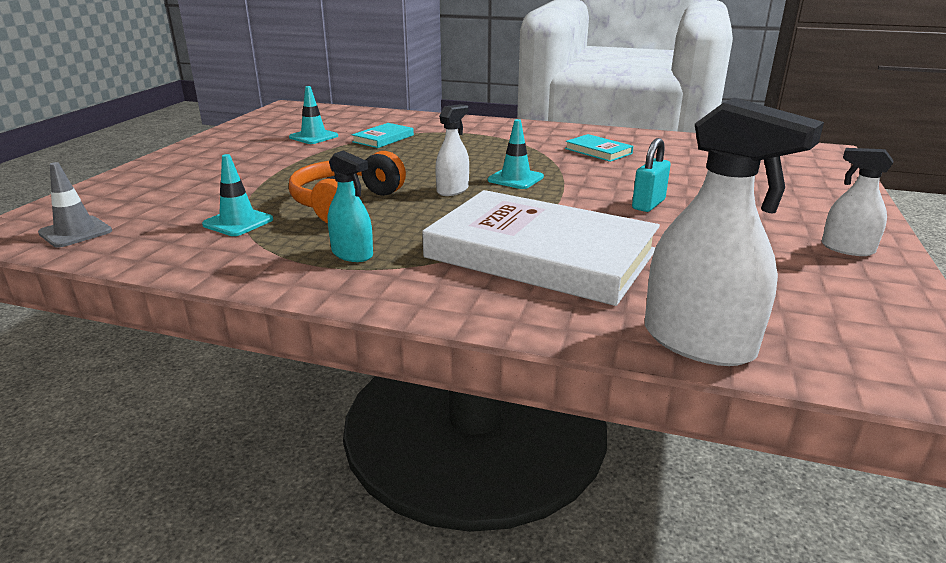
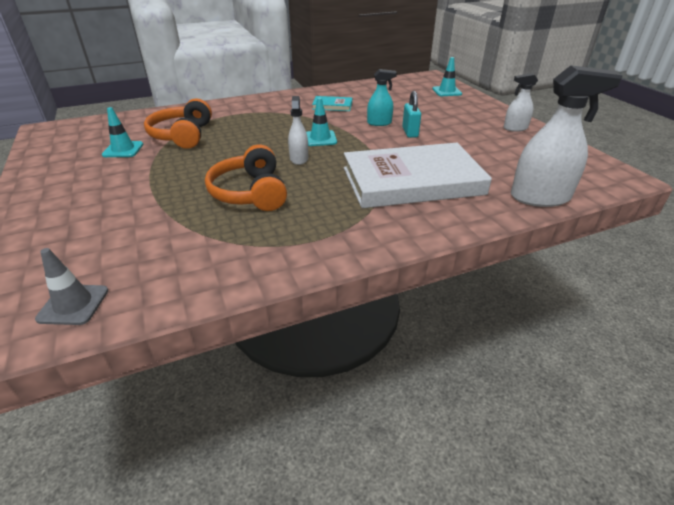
camera: 40 degrees left, 10 degrees up
turquoise traffic cone [202,154,273,236] -> turquoise traffic cone moved to [432,57,462,96]
turquoise spray bottle [328,151,373,262] -> turquoise spray bottle moved to [367,69,397,126]
turquoise book [352,123,414,148] -> orange headphones [144,98,212,149]

